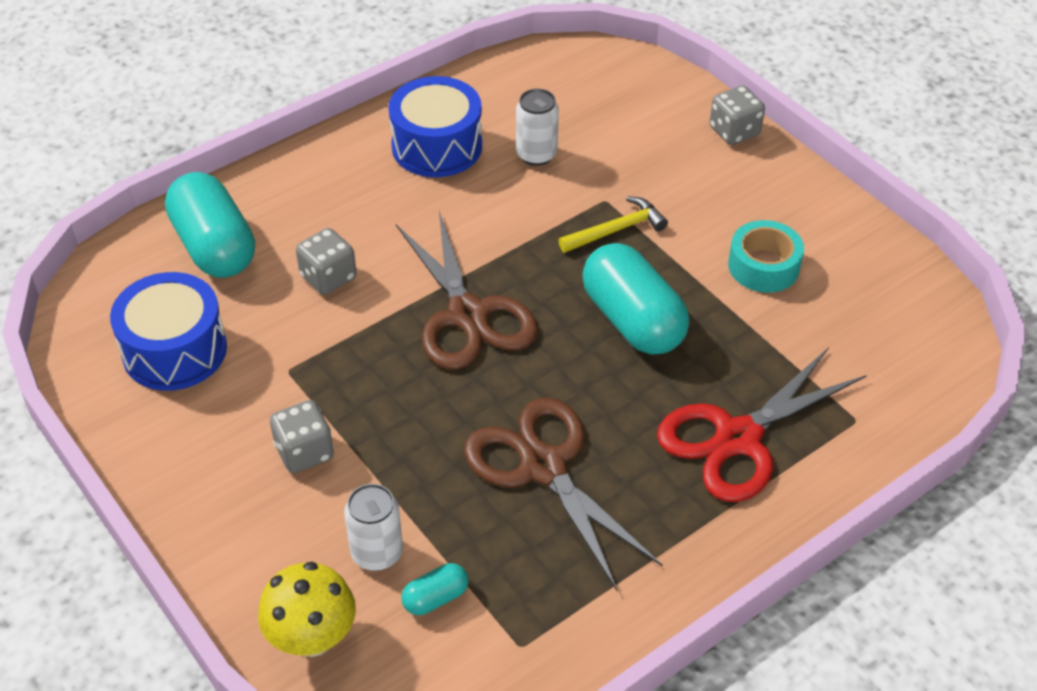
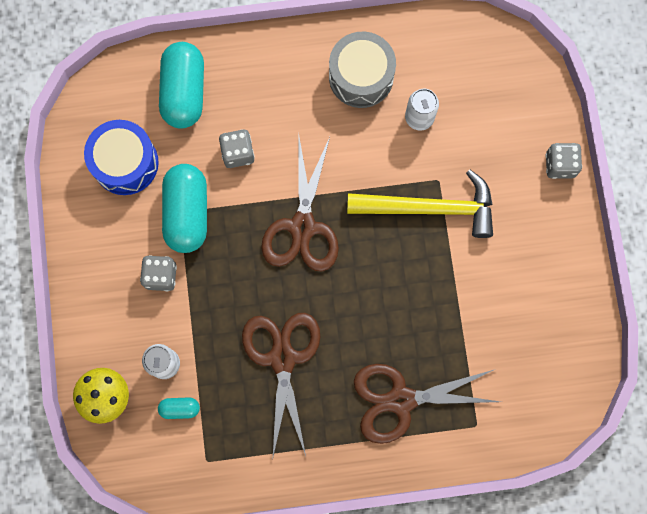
camera: 30 degrees right, 30 degrees up
blue drum [388,76,482,177] -> grey drum [329,32,396,108]
yellow hammer [558,197,668,253] -> yellow hammer [347,170,493,238], size x1.90
turquoise capsule [582,243,689,355] -> turquoise capsule moved to [162,164,207,253]
red scissors [657,347,867,502] -> brown scissors [354,364,500,444]
turquoise tape [728,220,804,293] -> none

